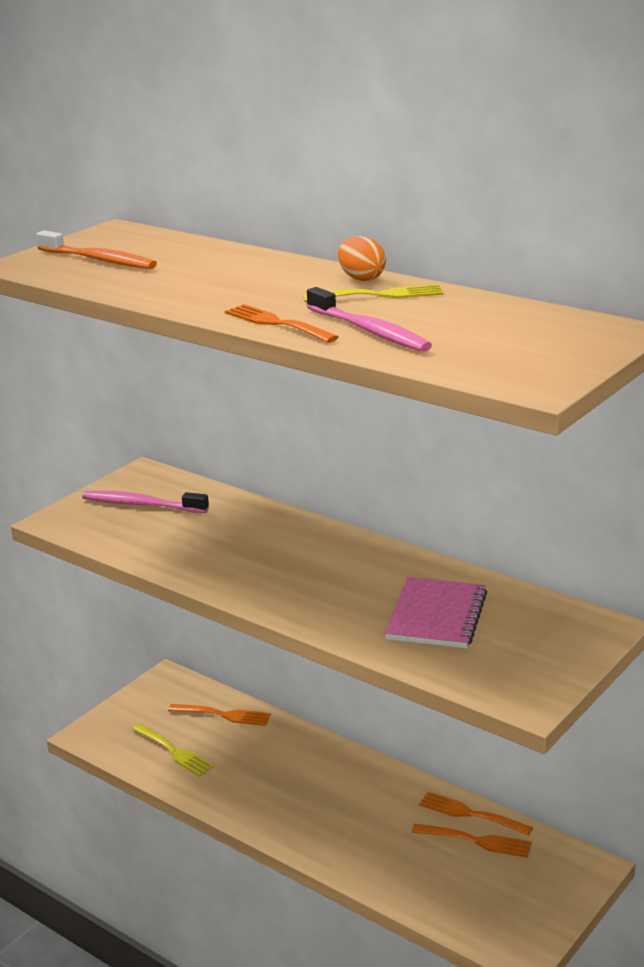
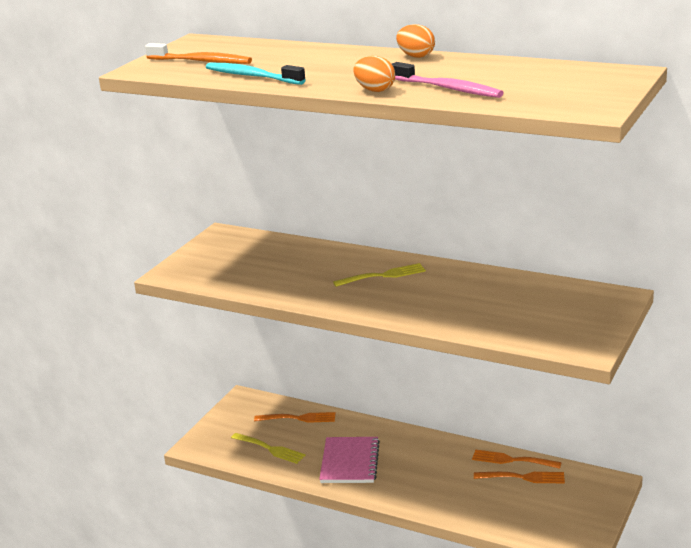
camera: 10 degrees left, 0 degrees up
pink toothbrush [82,491,209,513] -> none
orange fork [225,304,338,343] -> orange egg [353,56,395,92]
yellow fork [303,284,443,302] -> yellow fork moved to [333,263,426,287]
pink notebook [385,577,487,648] -> pink notebook moved to [319,437,380,483]
none -> turquoise toothbrush [206,63,306,85]

